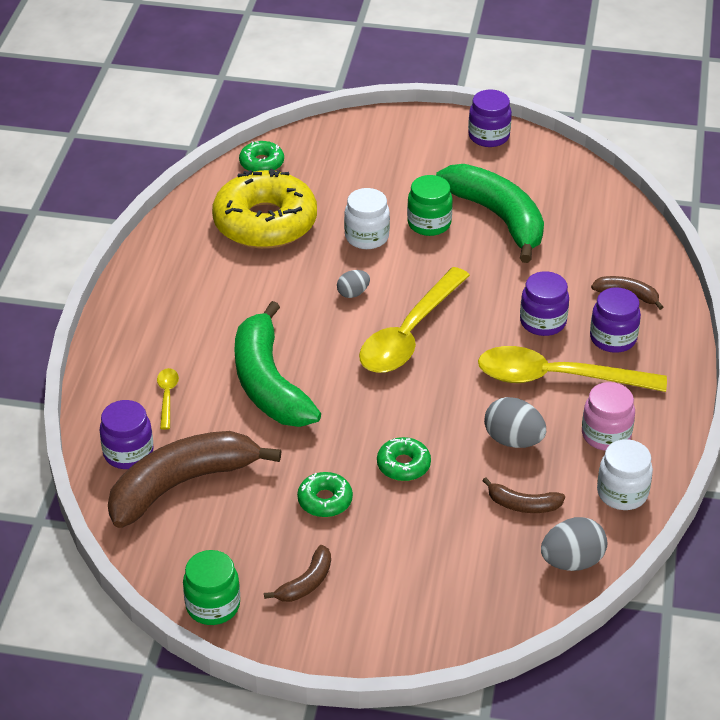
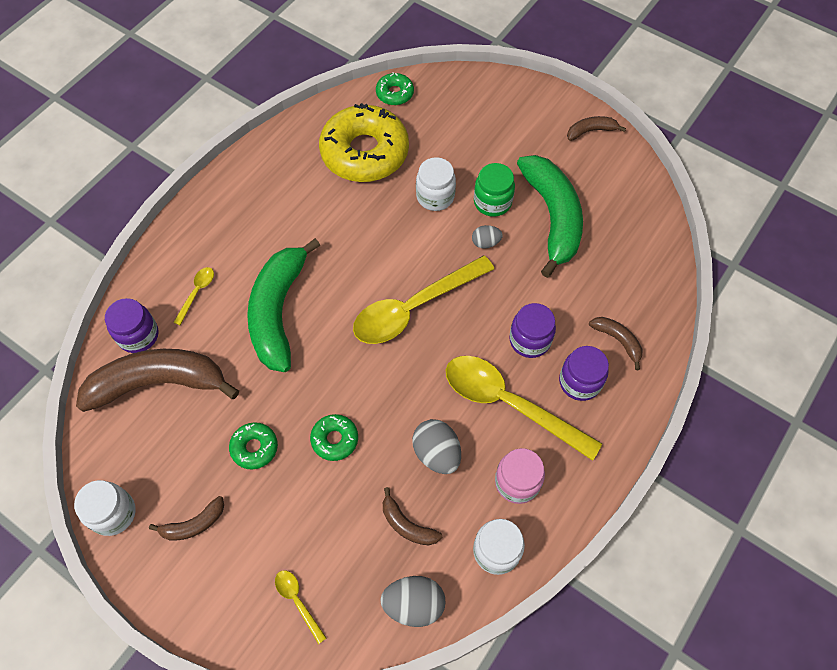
camera: 25 degrees right, 20 degrees up
green jar [183,550,240,625] -> white jar [74,480,136,536]
grey egg [337,270,370,298] -> grey egg moved to [472,225,503,249]
purple jar [468,89,512,147] -> brown banana [567,116,626,141]
none -> yellow spoon [275,571,326,644]

